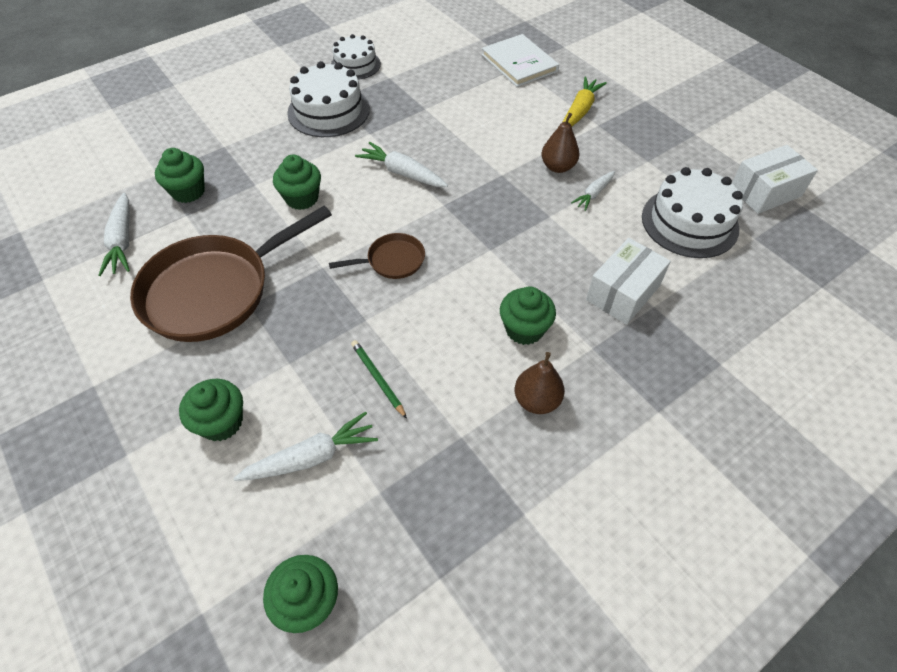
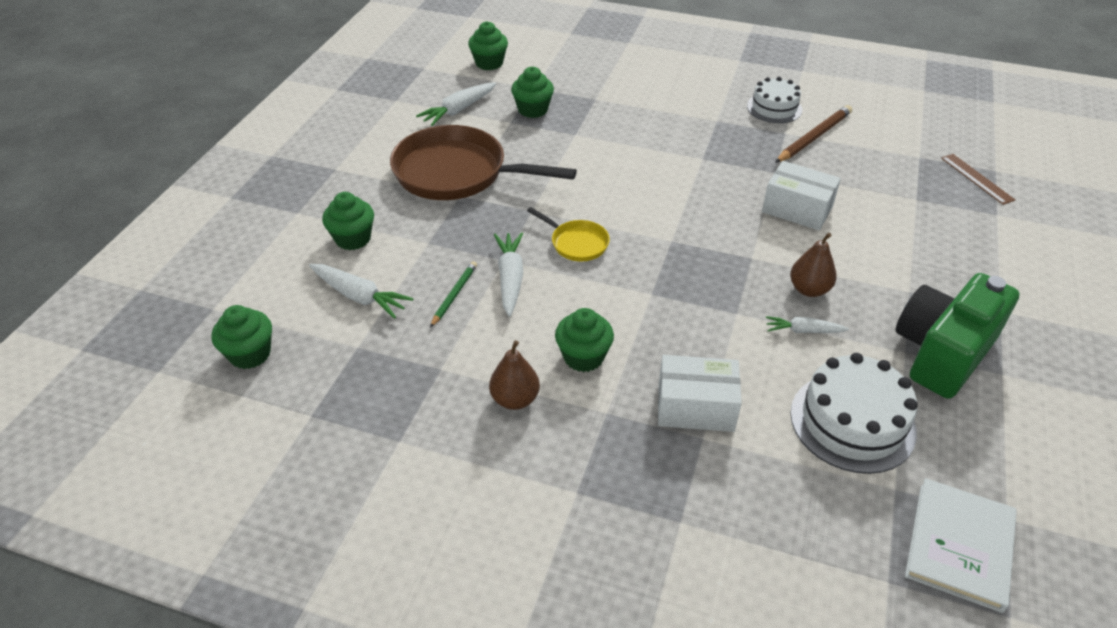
camera: 55 degrees right, 10 degrees down
green cupcake [273,154,321,210] -> green cupcake moved to [468,21,508,70]
white cake [287,61,370,137] -> none
brown pan [329,233,425,279] -> yellow pan [527,207,610,262]
white carrot [355,142,448,187] -> white carrot moved to [494,232,523,317]
white book [482,34,559,87] -> white book moved to [905,478,1017,613]
yellow carrot [563,76,607,127] -> none
white box [732,145,818,214] -> white box moved to [762,161,841,231]
none -> brown pencil [775,105,852,163]
none -> green camera [896,273,1020,399]
none -> brown ruler [941,154,1015,205]

